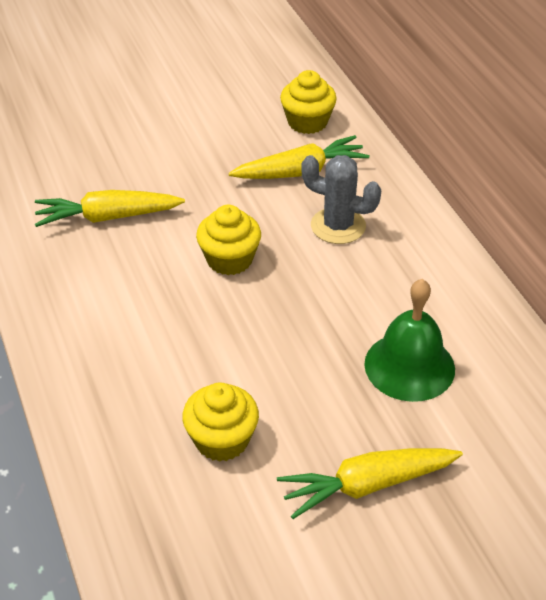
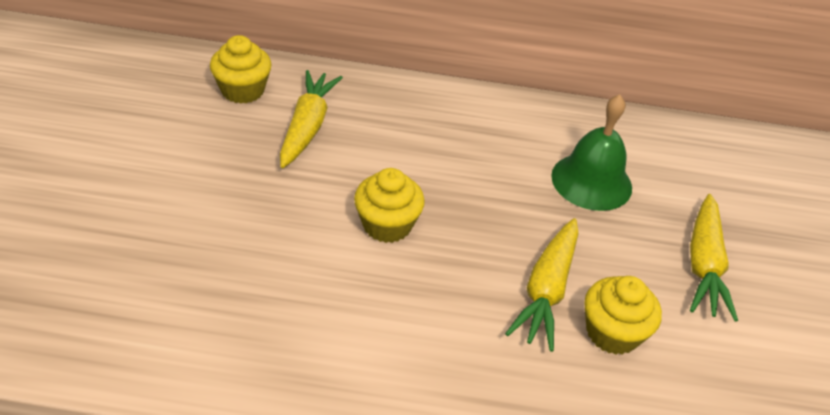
camera: 65 degrees left, 0 degrees up
yellow carrot [35,190,185,227] -> yellow carrot moved to [505,218,578,352]
grey cactus [301,155,381,244] -> none

